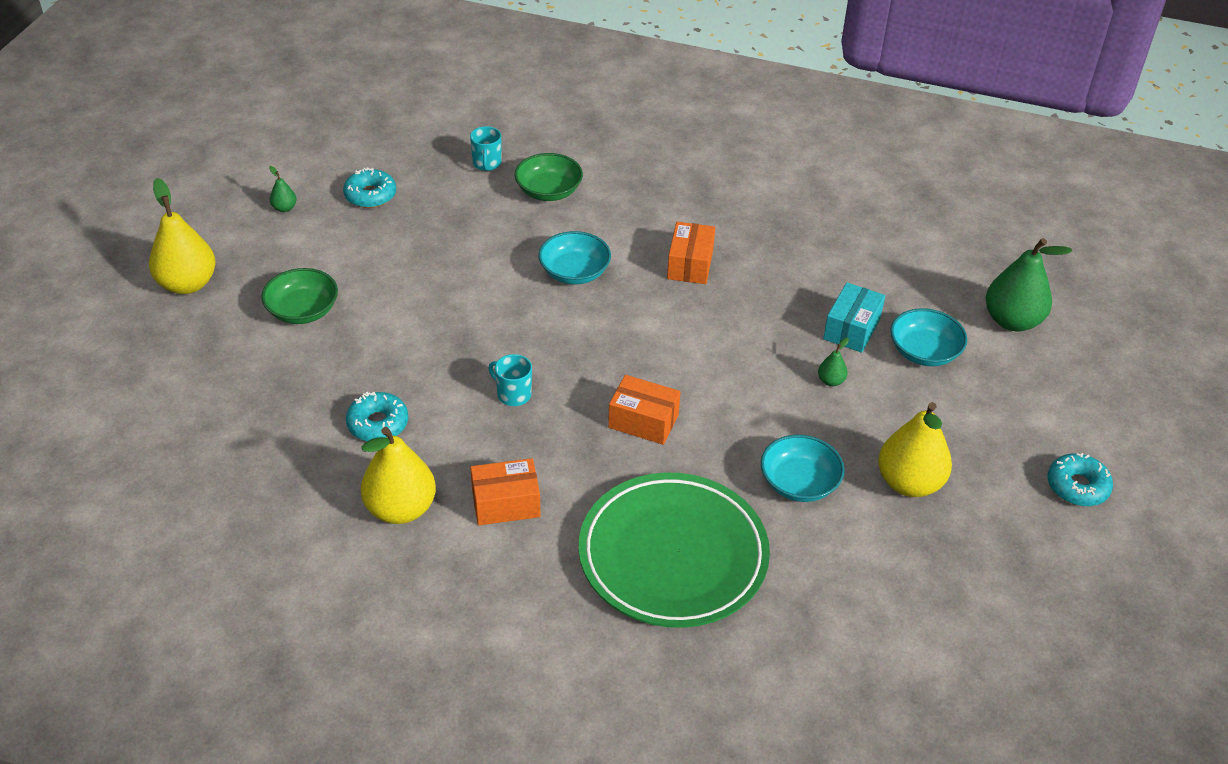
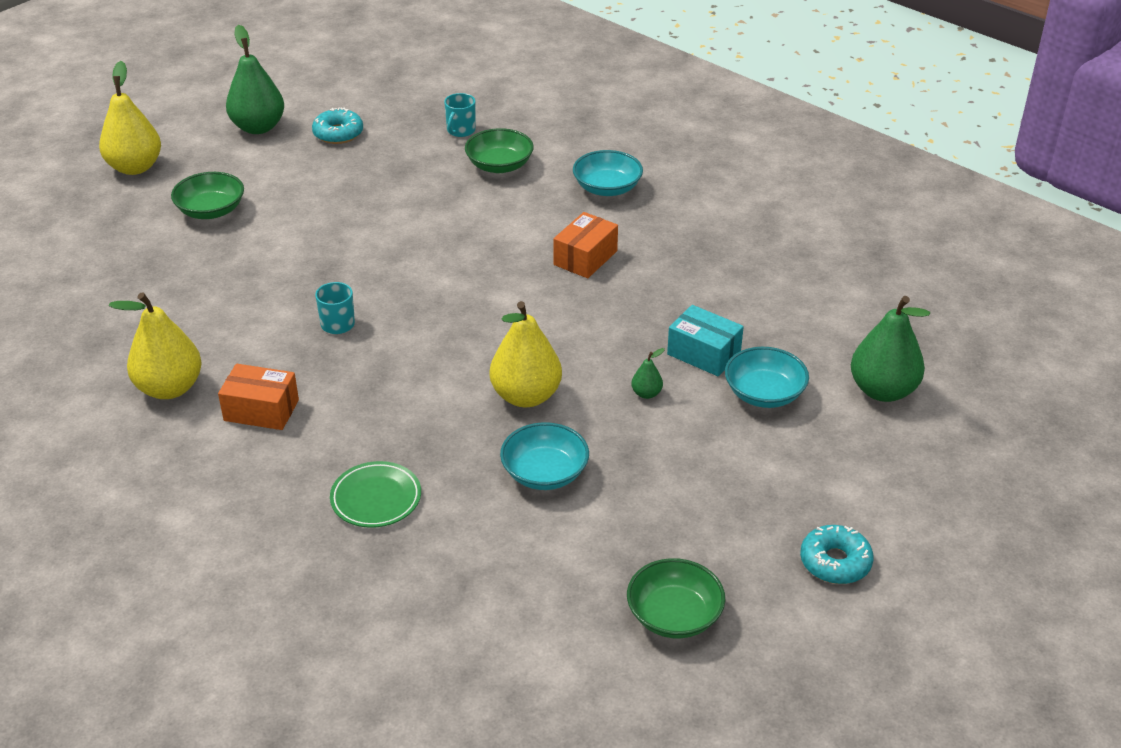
camera: 25 degrees right, 5 degrees down
green pear [269,166,296,212] -> green pear [226,25,284,134], size x2.28
turquoise donut [346,392,408,441] -> none
turquoise bowl [538,231,611,284] -> turquoise bowl moved to [573,150,643,196]
green plate [579,472,770,628] -> green plate [330,461,421,528], size x0.46
orange box [608,375,681,445] -> none
turquoise box [823,283,885,353] -> turquoise box turned 75 degrees clockwise [667,305,744,376]
yellow pear [878,402,952,497] -> yellow pear moved to [490,301,562,407]
none -> green bowl [627,558,725,639]

